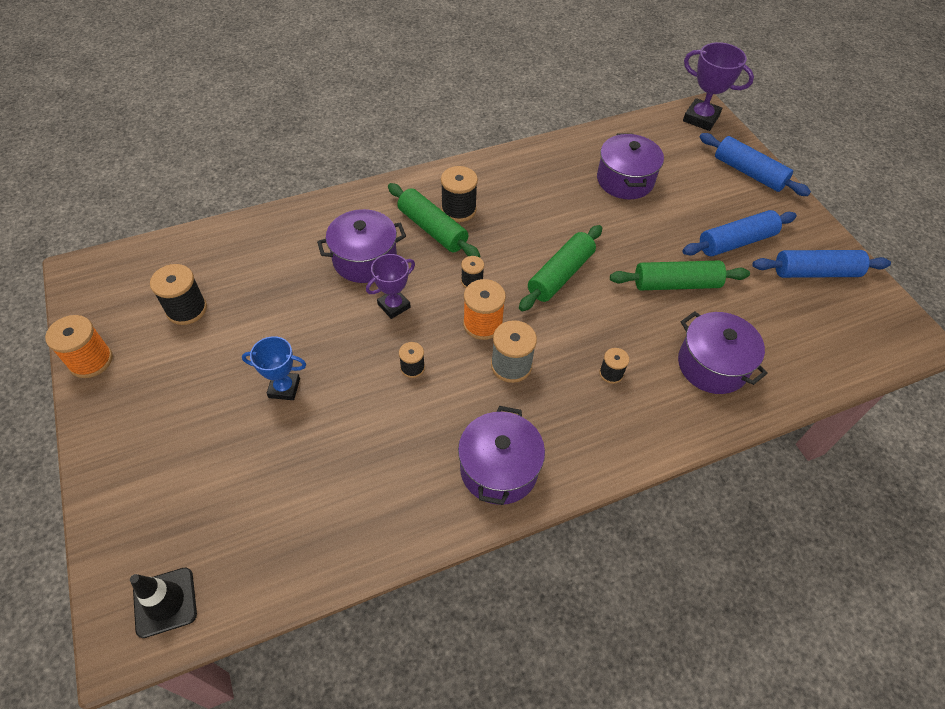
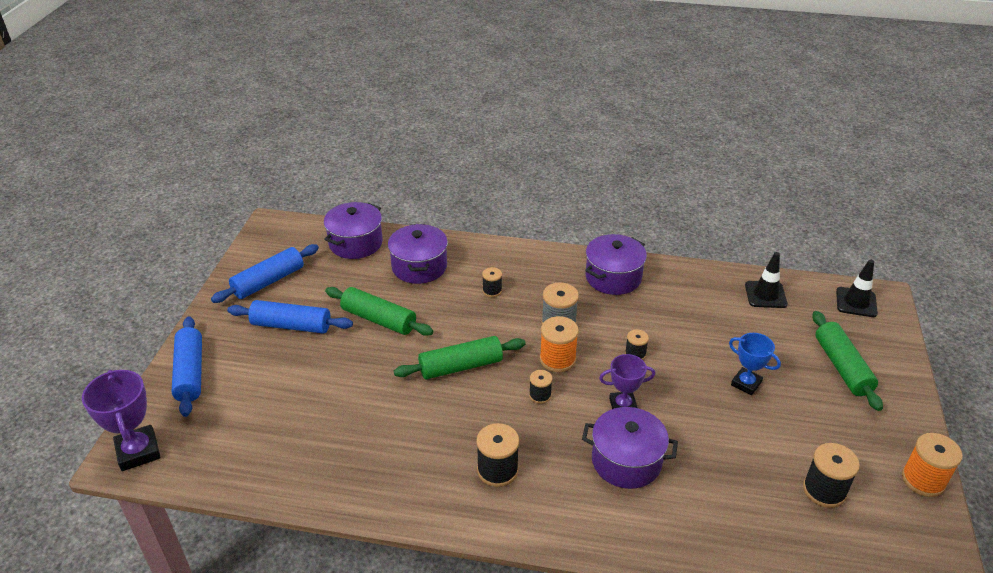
camera: 145 degrees left, 15 degrees down
green rolling pin [388,183,480,258] -> green rolling pin moved to [812,311,883,411]
purple pot [597,134,664,199] -> purple pot moved to [324,202,383,259]
blue rolling pin [752,250,891,278] -> blue rolling pin turned 75 degrees counterclockwise [211,244,319,303]
none -> black traffic cone [745,252,788,308]

